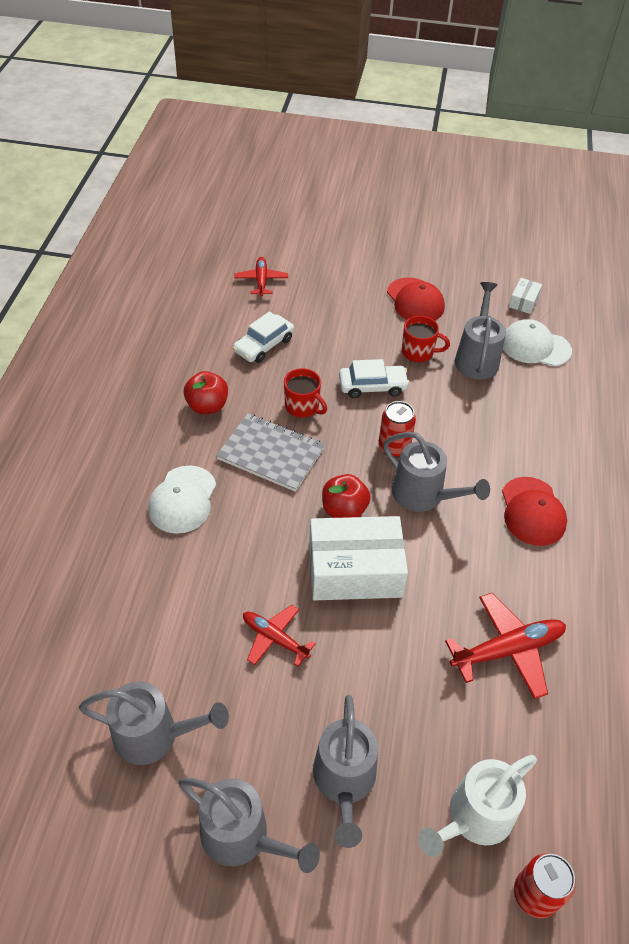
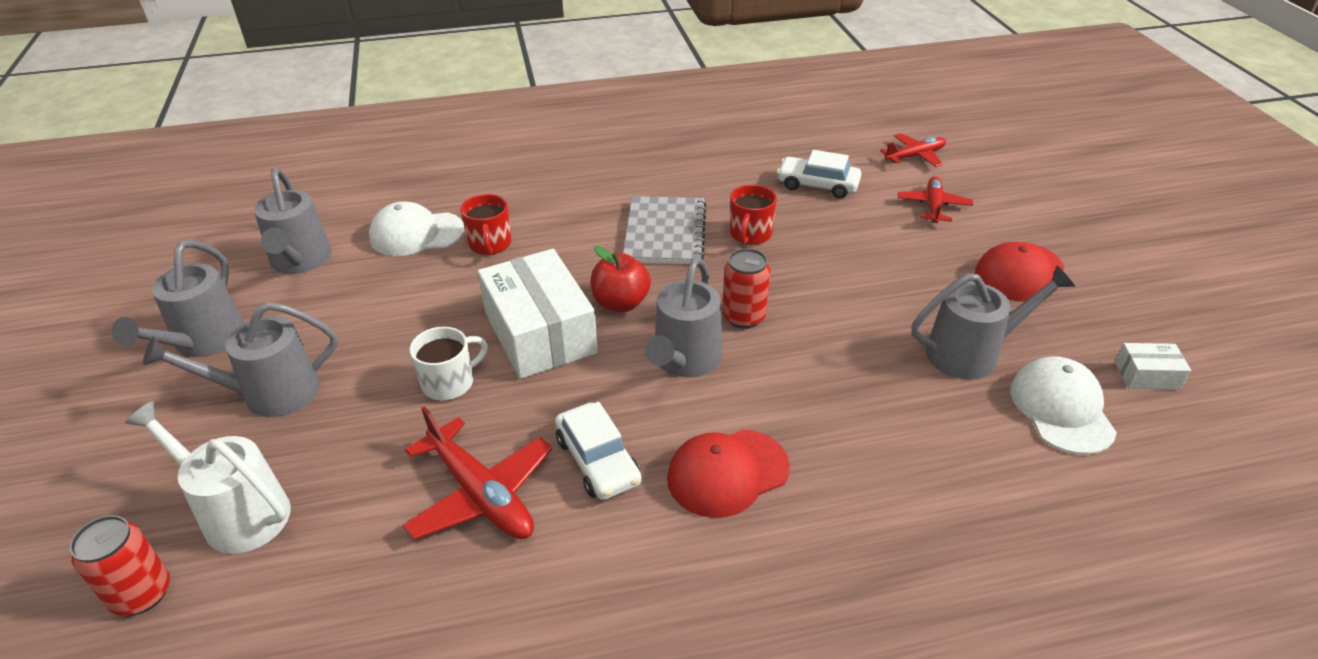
camera: 70 degrees right, 10 degrees down
white cap [148,465,216,534] -> white cap moved to [369,201,465,256]
red apple [184,371,228,414] -> none
red plane [243,605,316,666] -> red plane moved to [898,176,973,223]
white car [339,359,410,398] -> white car moved to [555,402,641,500]
red mug [402,316,450,362] -> red mug moved to [460,194,511,255]
none -> white mug [409,327,488,401]

